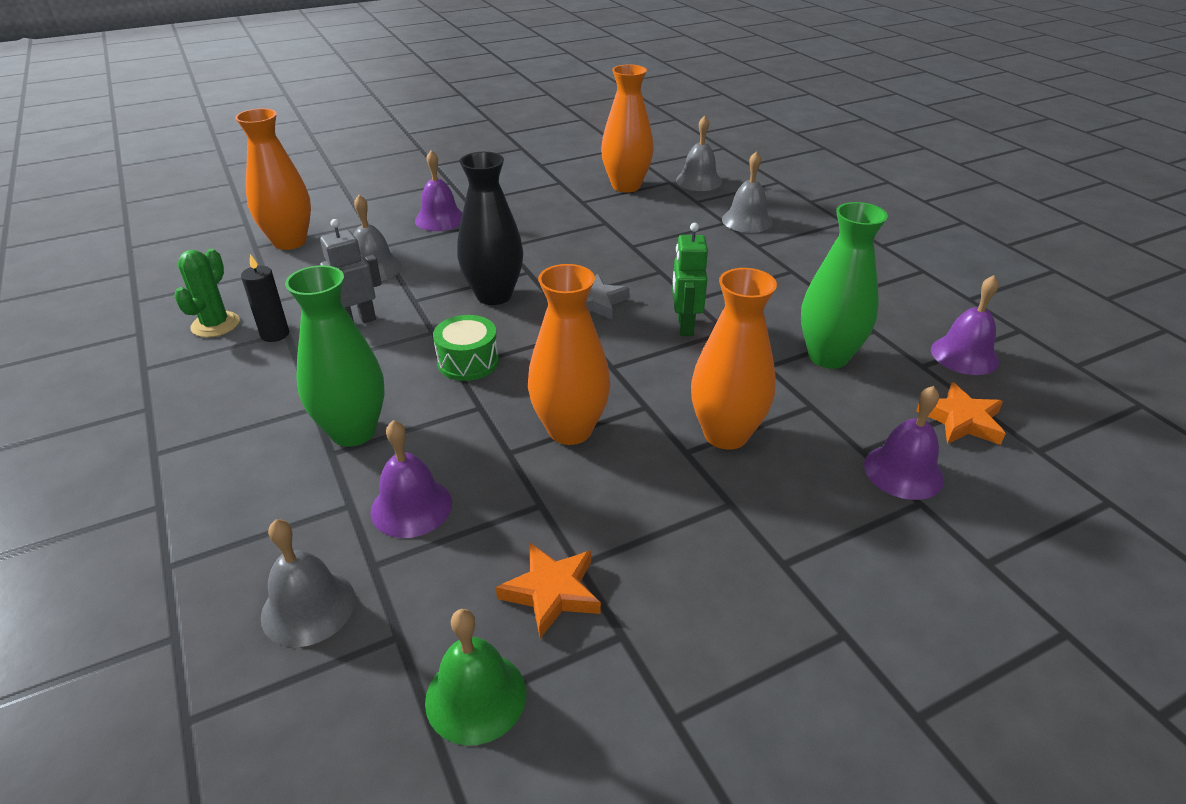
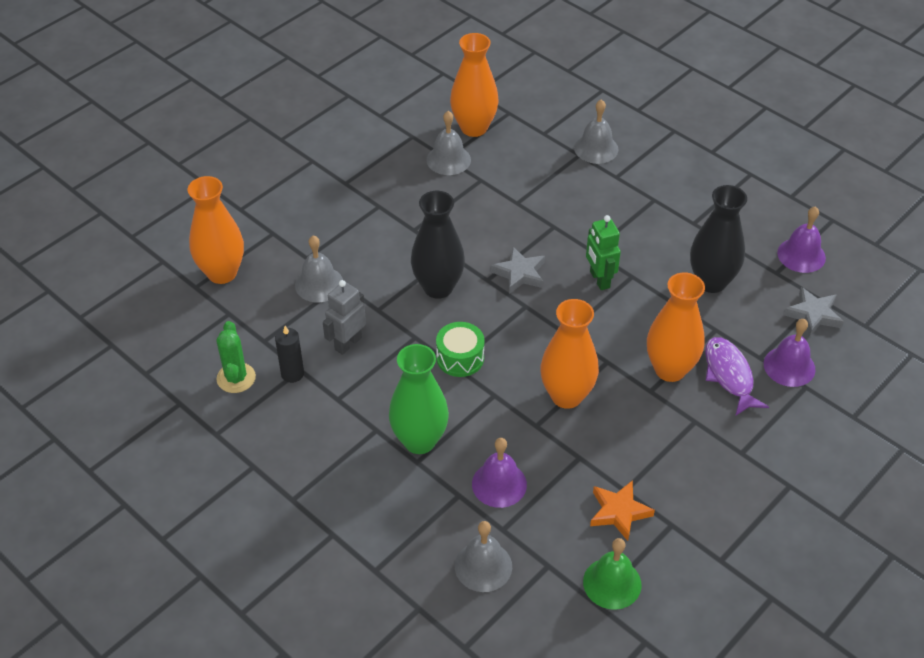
camera: 20 degrees left, 10 degrees up
purple bell [415,150,462,231] -> none
grey bell [676,116,722,191] -> grey bell moved to [426,111,471,175]
green vase [801,202,888,369] -> black vase [690,185,747,293]
orange star [916,382,1006,445] -> grey star [784,287,844,337]
none -> purple fish [705,337,769,416]

